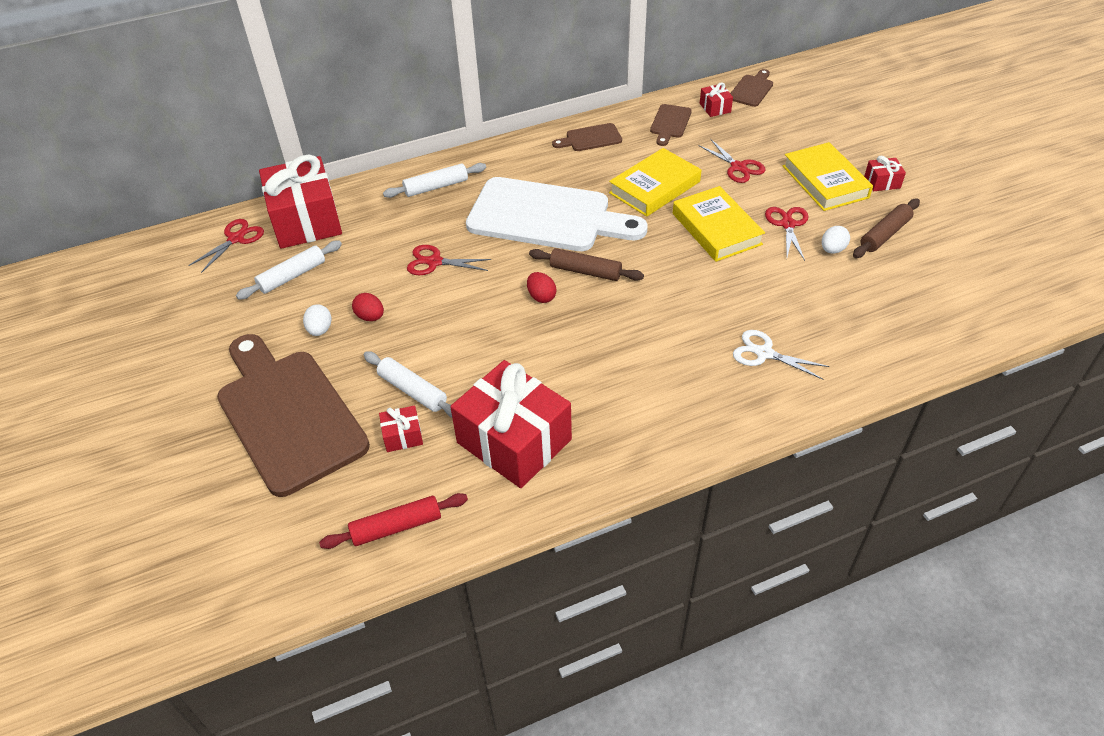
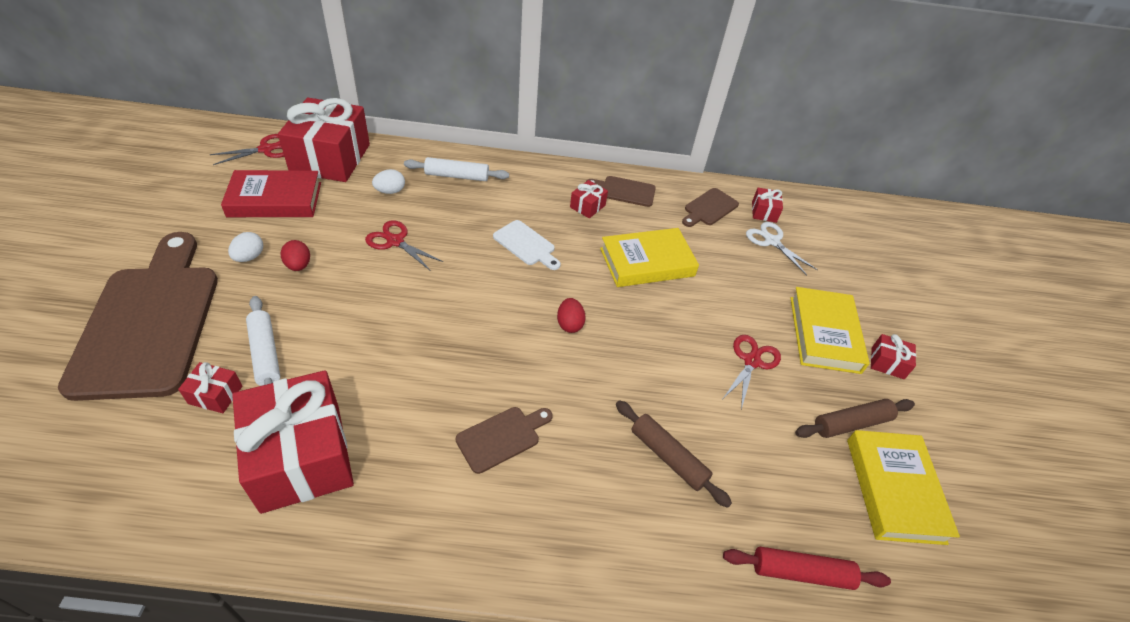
camera: 20 degrees right, 0 degrees up
white rolling pin [236,241,342,300] -> red book [221,170,321,217]
red rolling pin [319,493,468,549] -> red rolling pin moved to [723,547,891,590]
white cutting board [466,177,648,251] -> white cutting board [493,220,561,270], size x0.43
red egg [527,272,556,303] -> red egg moved to [557,298,586,333]
brown rolling pin [529,248,644,281] -> brown rolling pin moved to [616,400,732,508]
yellow book [673,186,765,262] -> yellow book moved to [847,430,960,545]
red scissors [698,139,765,183] -> none
brown cutting board [730,69,773,107] -> brown cutting board moved to [456,407,553,474]
white scissors [733,330,829,380] -> white scissors moved to [746,222,818,275]
white egg [822,226,850,254] -> white egg moved to [372,169,405,194]
none -> red gift [570,180,608,218]

